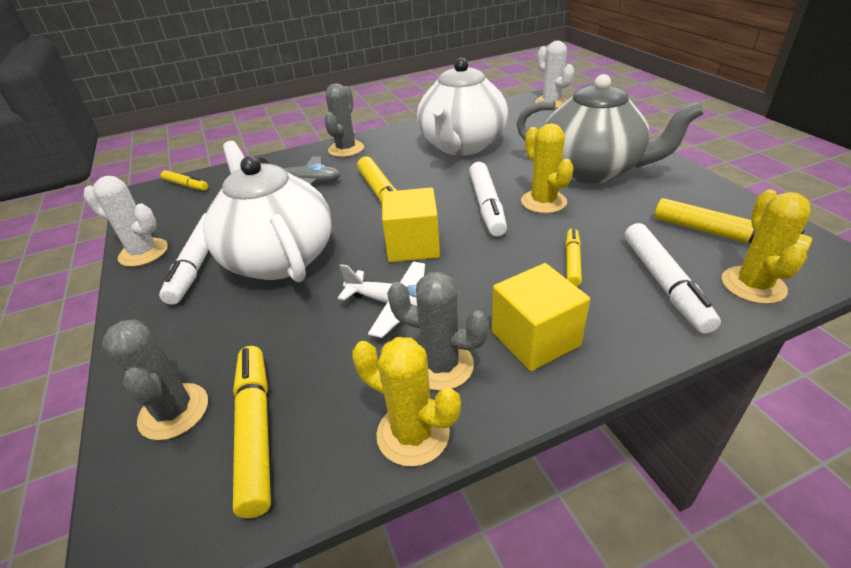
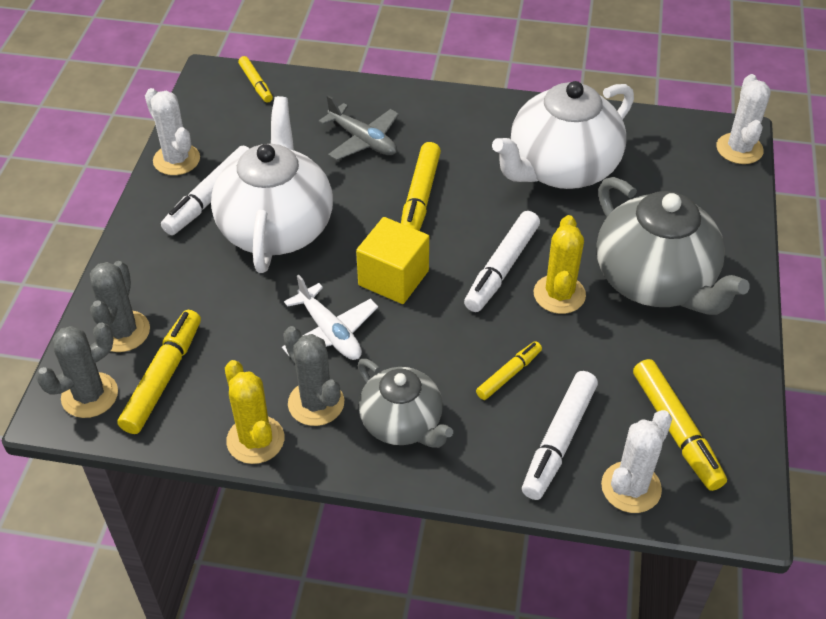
camera: 30 degrees right, 10 degrees up
grey cactus [324,83,364,157] -> grey cactus moved to [36,322,118,418]
yellow cube [492,263,590,371] -> grey teapot [358,359,453,448]
yellow cactus [722,190,810,304] -> white cactus [601,410,672,513]

